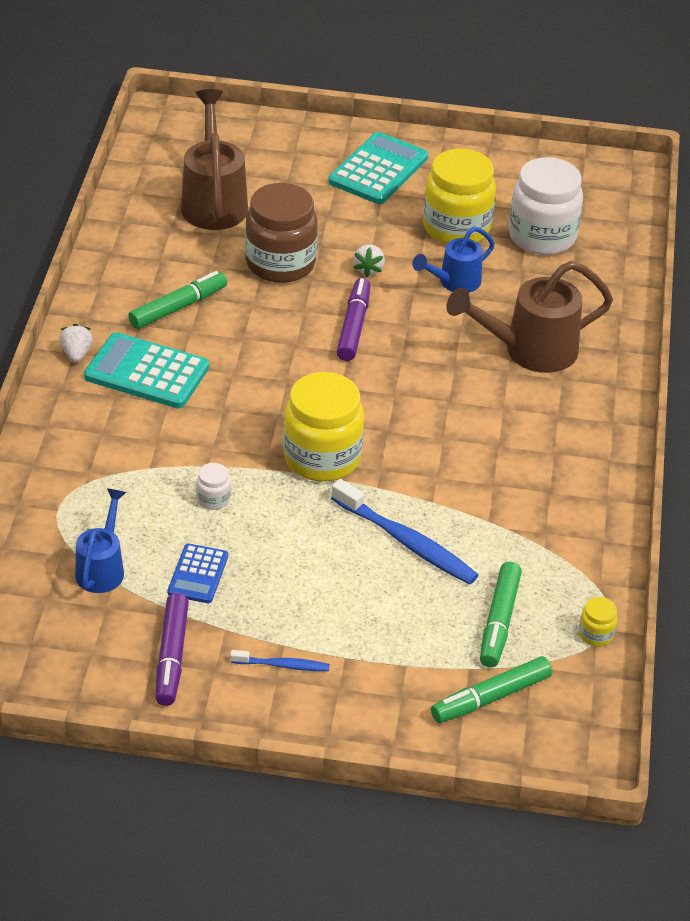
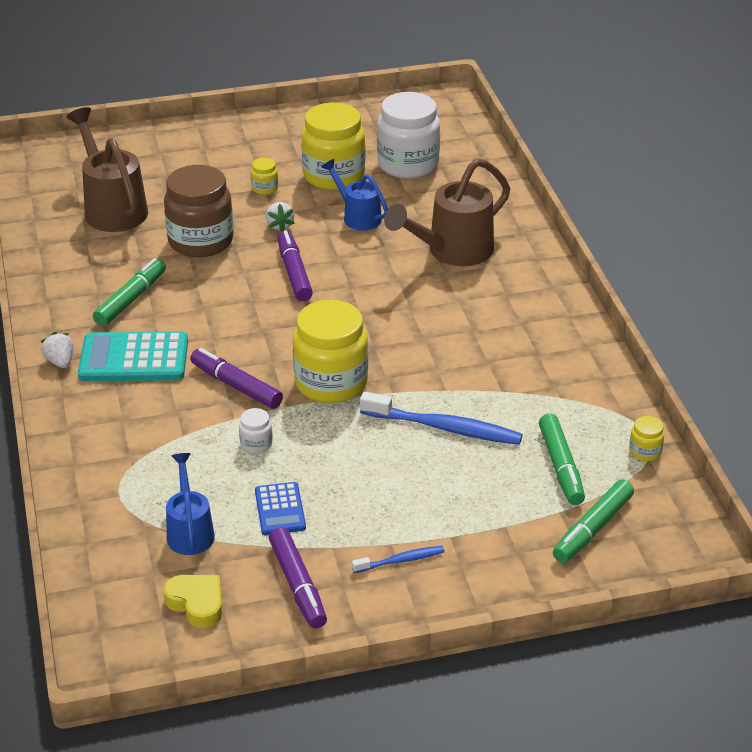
camera: 20 degrees left, 5 degrees down
turquoise calculator [328,132,428,204] -> none
blue watering can [412,227,495,293] -> blue watering can turned 105 degrees clockwise [322,159,388,230]
none -> yellow heart [164,575,222,628]
none -> purple marker [190,348,283,409]
none -> yellow jar [251,158,278,195]

